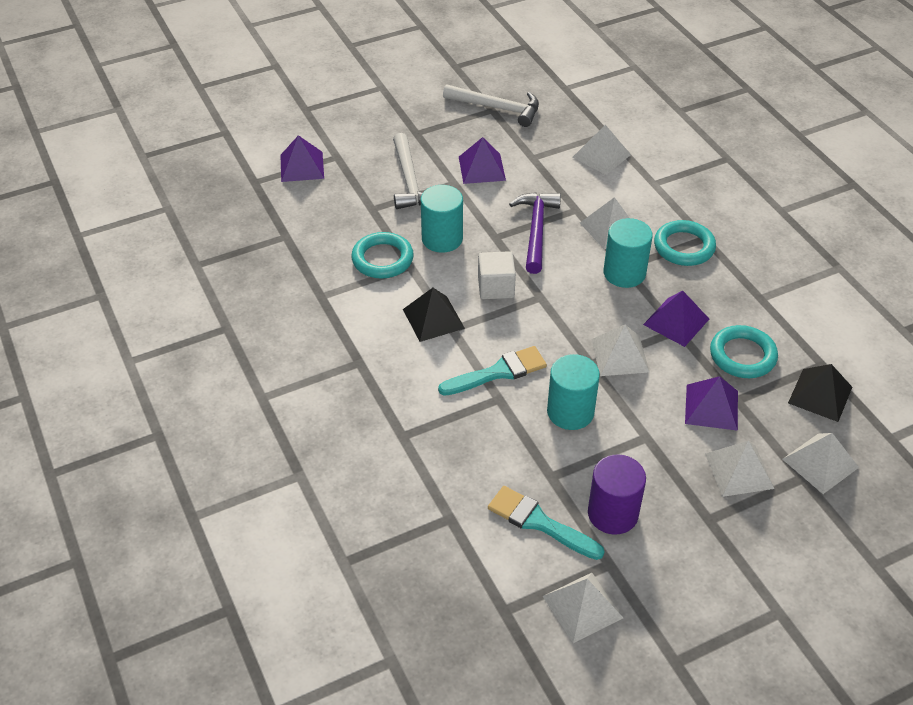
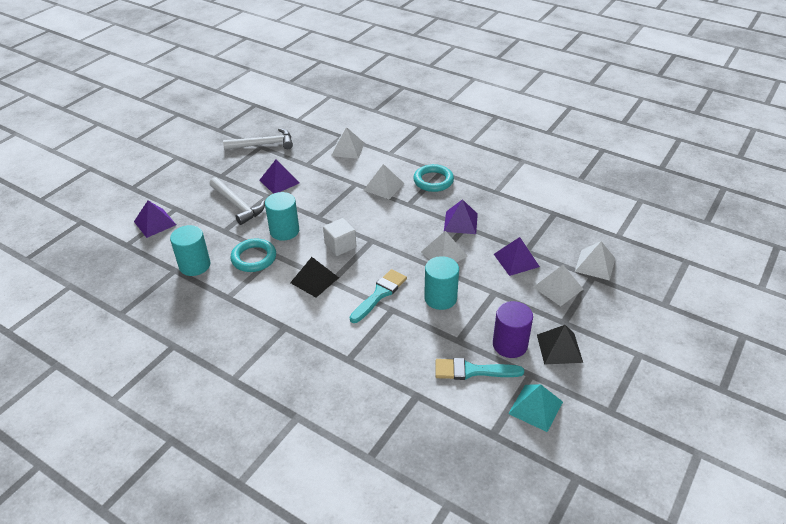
camera: 30 degrees left, 5 degrees down
purple hammer [509,192,561,274] -> none
white pyramid [542,573,623,643] -> turquoise pyramid [508,384,563,432]
turquoise cylinder [604,218,653,288] -> turquoise cylinder moved to [170,225,210,276]
turquoise ring [710,325,778,378] -> none
black pyramid [788,364,852,422] -> black pyramid moved to [537,325,583,365]

